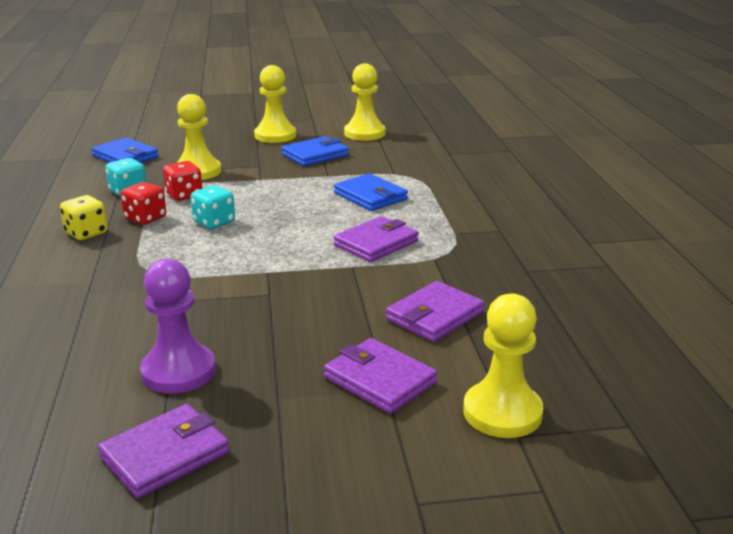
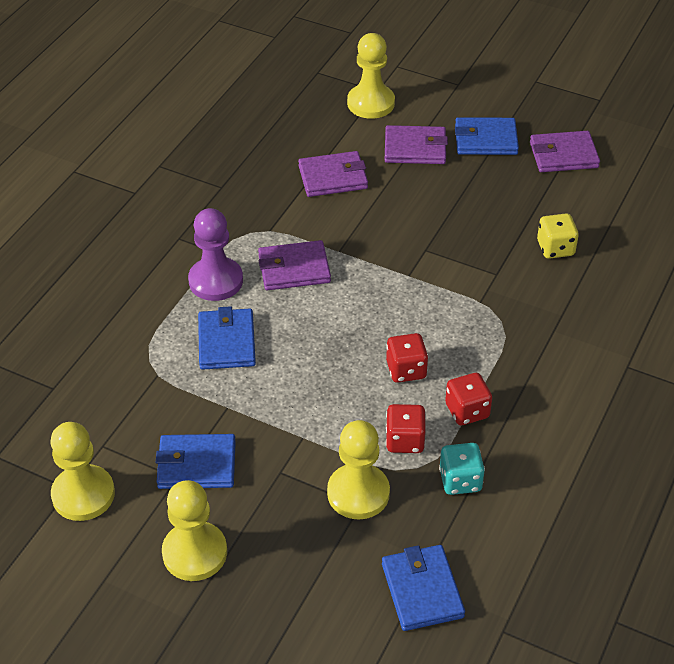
camera: 145 degrees left, 20 degrees up
yellow dice [60,195,108,240] -> yellow dice moved to [537,213,579,259]
purple pawn [140,259,216,394] -> purple pawn moved to [188,208,243,301]
turquoise dice [191,185,235,229] -> red dice [386,333,428,383]
purple wallet [324,338,437,414] -> purple wallet turned 75 degrees counterclockwise [385,125,448,164]
none -> blue wallet [455,117,519,155]

